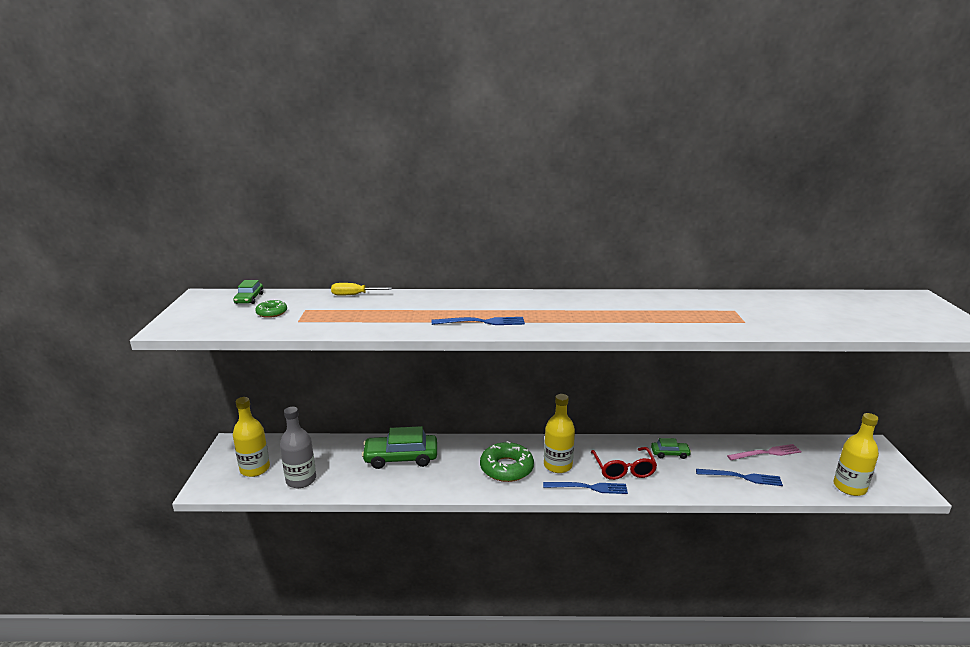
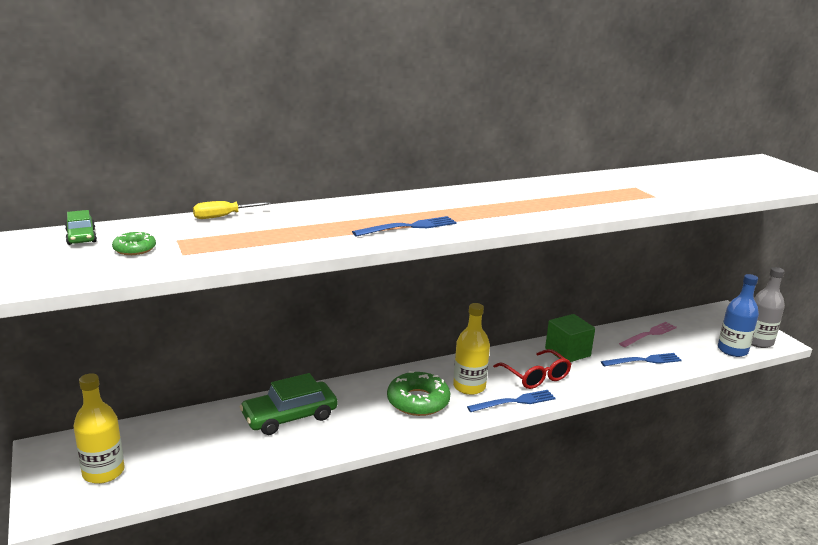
camera: 25 degrees left, 0 degrees up
grey bottle [280,407,316,488] -> grey bottle moved to [751,267,785,348]
green car [651,438,691,459] -> green cube [545,314,595,362]
yellow bottle [833,413,879,496] -> blue bottle [718,274,759,357]

